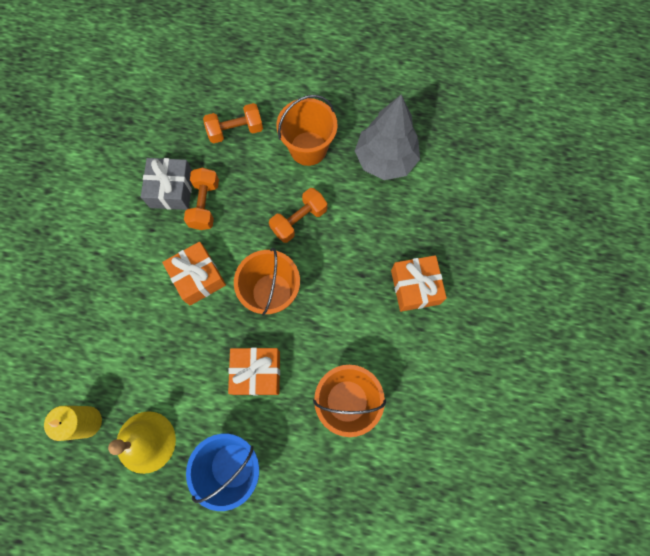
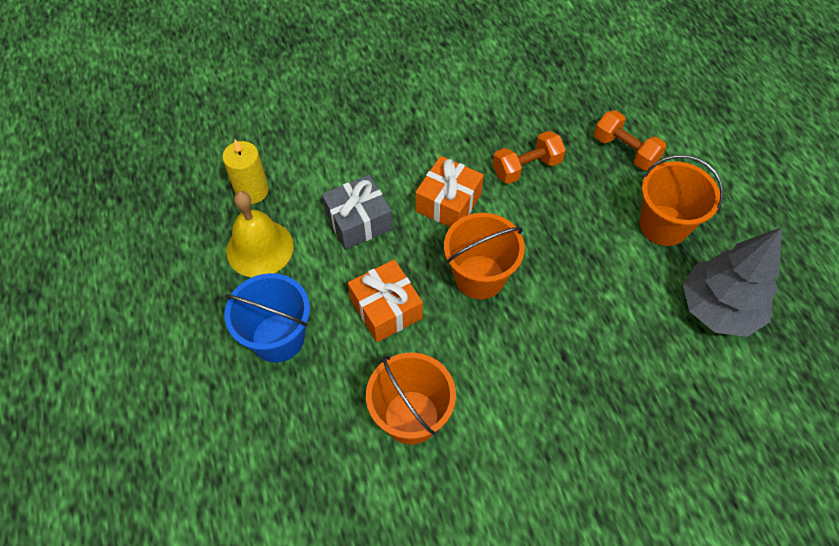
camera: 60 degrees right, 15 degrees down
grey gift [141,158,192,210] -> grey gift moved to [322,175,392,249]
orange dumbbell [269,188,327,243] -> none
orange gift [391,255,447,312] -> none

